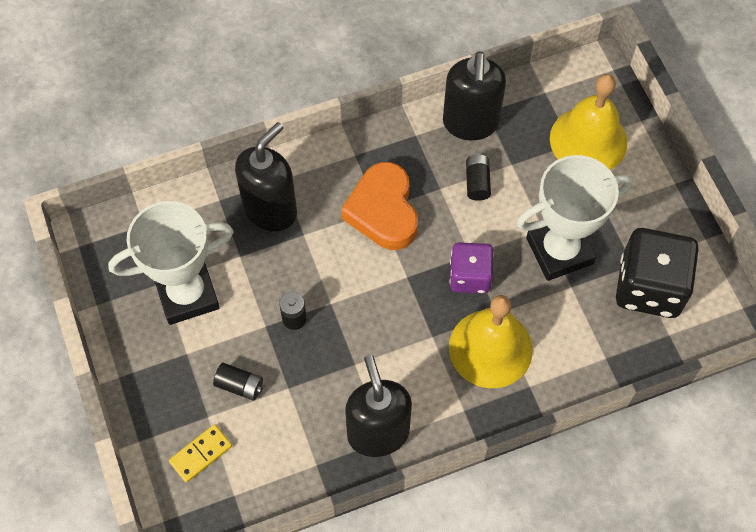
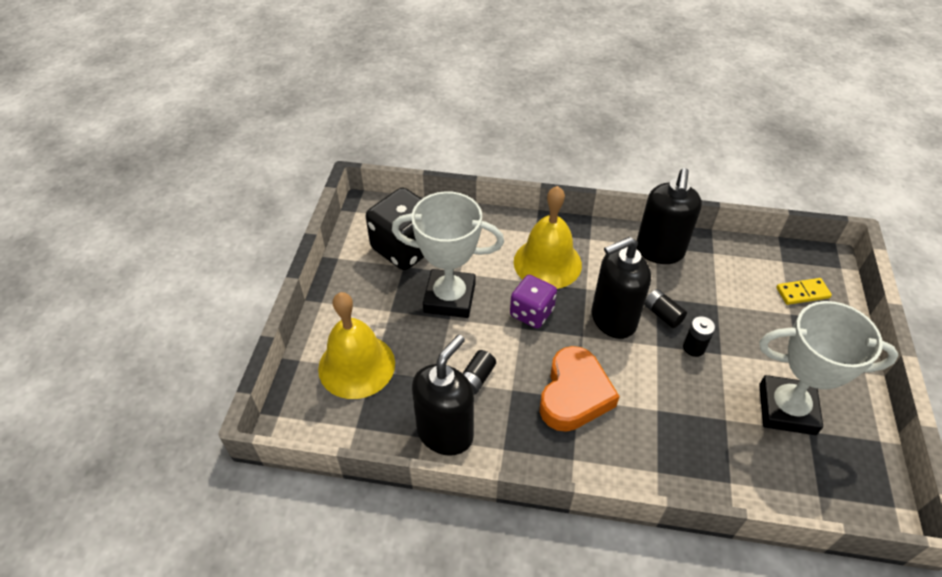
camera: 150 degrees left, 15 degrees down
black battery [213,363,263,401] -> black battery moved to [644,289,687,328]
black soap dispenser [235,122,297,232] -> black soap dispenser moved to [591,237,651,339]

